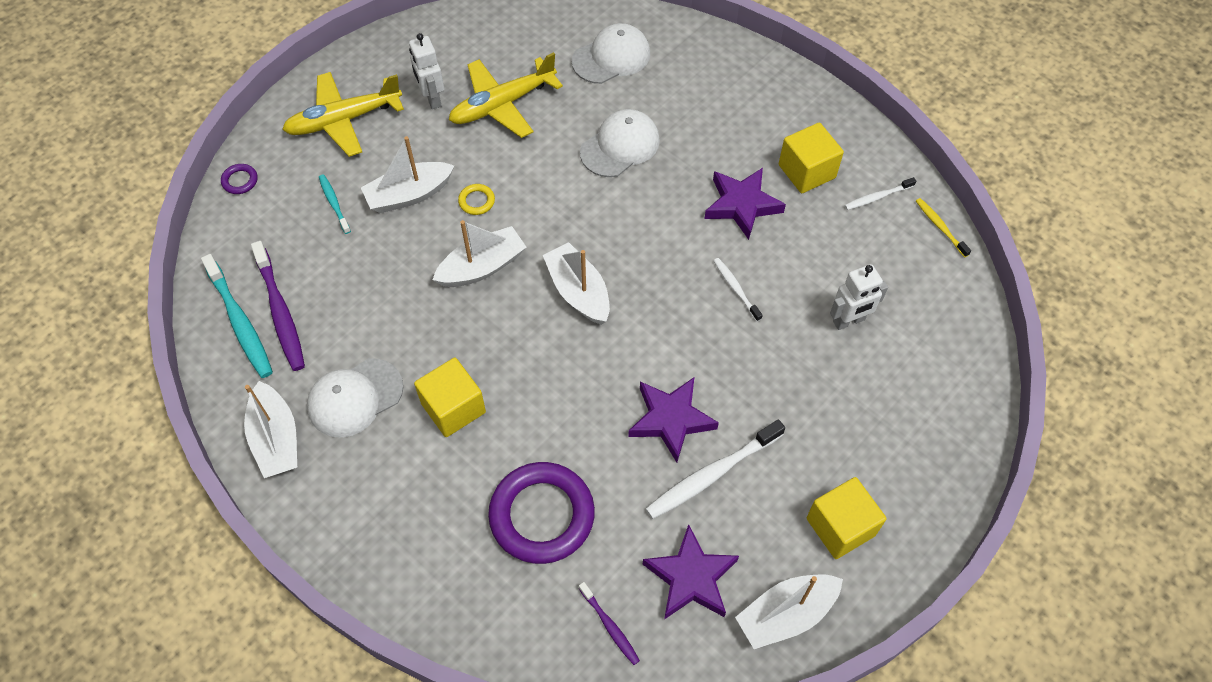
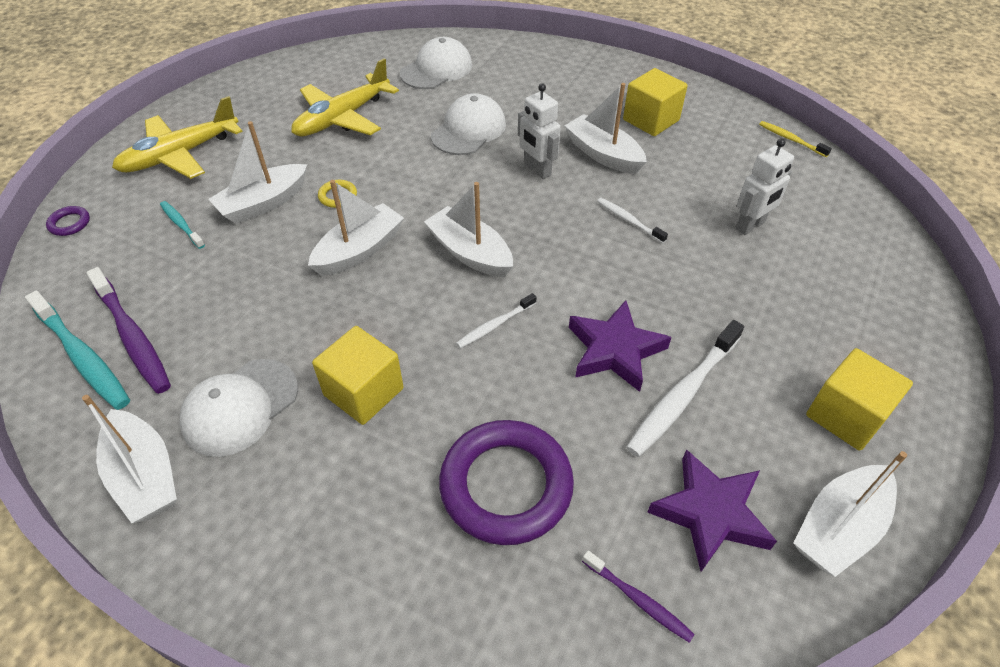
camera: 15 degrees left, 10 degrees down
white robot [409,33,444,109] -> white robot moved to [518,83,561,179]
purple star [704,168,786,240] -> white boat [564,83,647,174]
white toothbrush [845,177,916,210] -> white toothbrush moved to [456,293,537,348]

